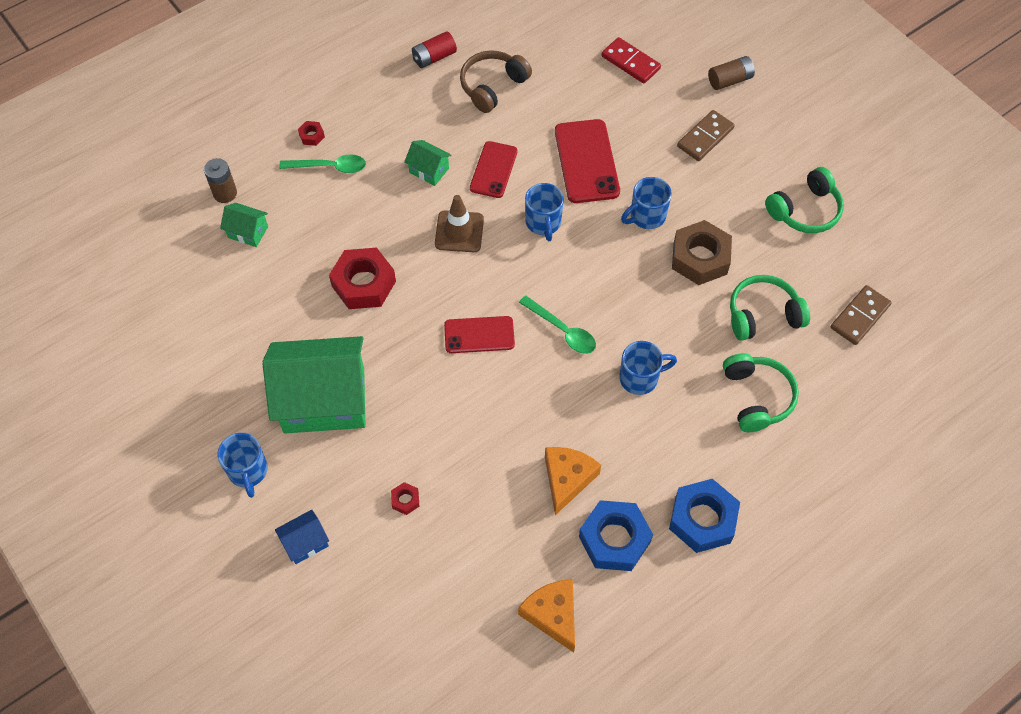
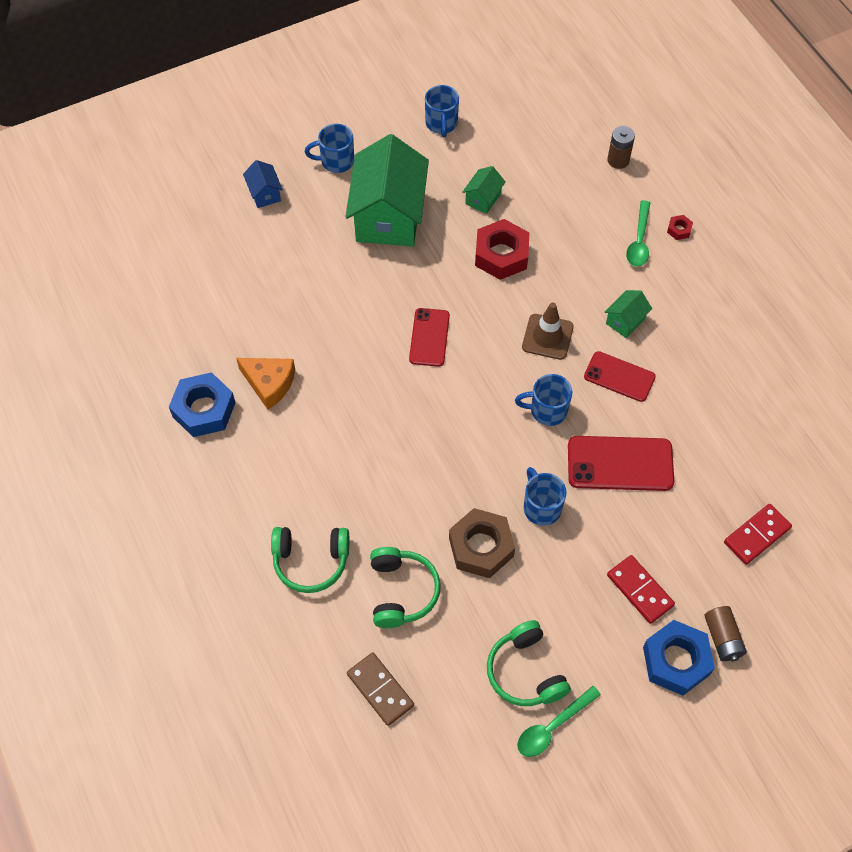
camera: 100 degrees right, 0 degrees up
green house [220,203,268,247] -> green house moved to [462,166,506,214]
red nut [391,482,419,515] -> none
red battery [412,31,457,68] -> none
brown headphones [460,50,532,113] -> none
orange cheese [518,579,575,653] -> none
green spoon [519,295,596,354] -> green spoon moved to [517,686,601,757]
blue mug [619,341,677,395] -> blue mug moved to [425,85,459,137]
blue nut [669,479,740,553] -> blue nut moved to [643,620,715,695]
brown domino [677,110,735,161] -> red domino [607,555,675,624]

